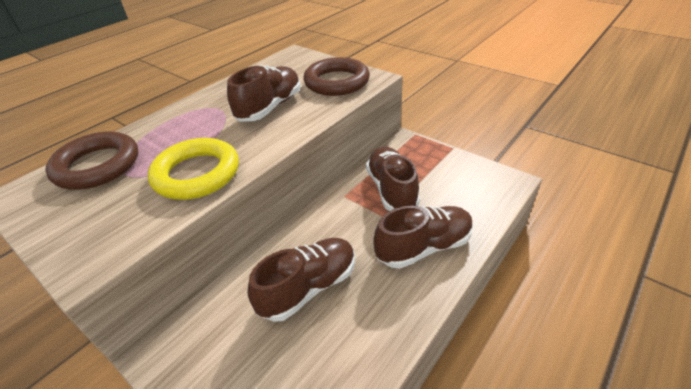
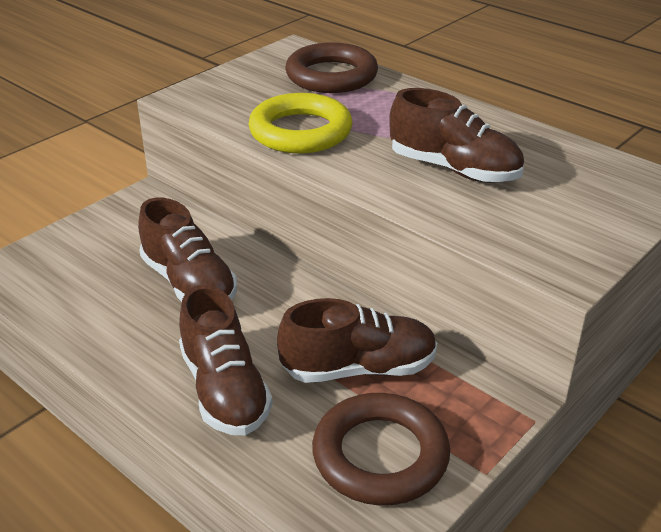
camera: 90 degrees right, 5 degrees down
brown ring [303,57,370,96] -> brown ring moved to [312,393,450,505]

